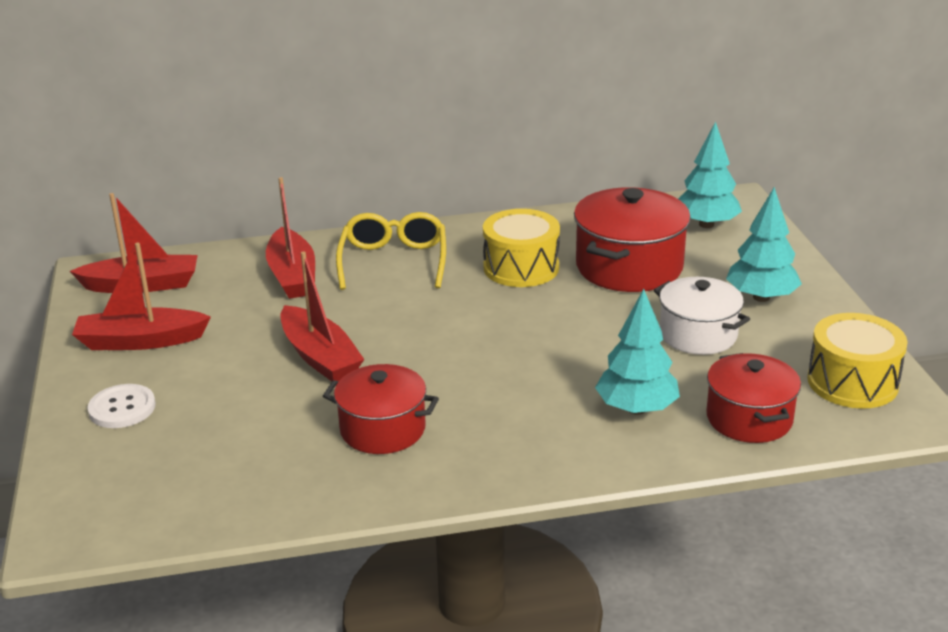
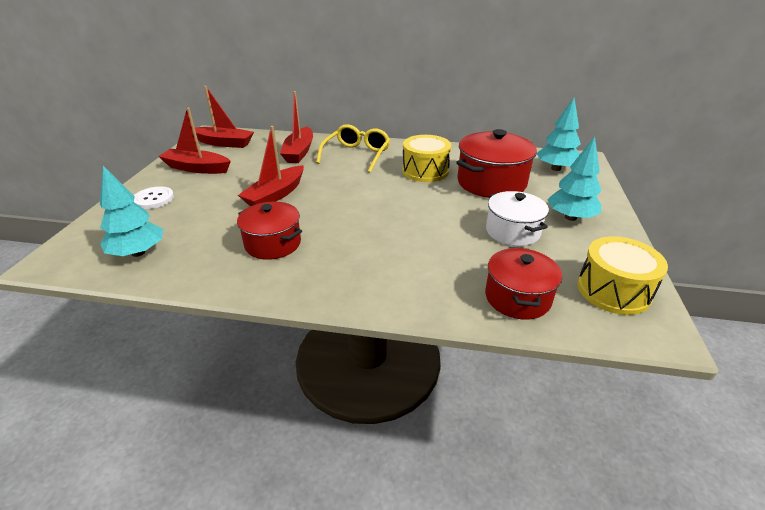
camera: 20 degrees right, 5 degrees up
red boat [281,251,365,381] -> red boat turned 45 degrees clockwise [238,126,304,206]
turquoise tree [595,289,680,415] -> turquoise tree moved to [100,166,163,257]

